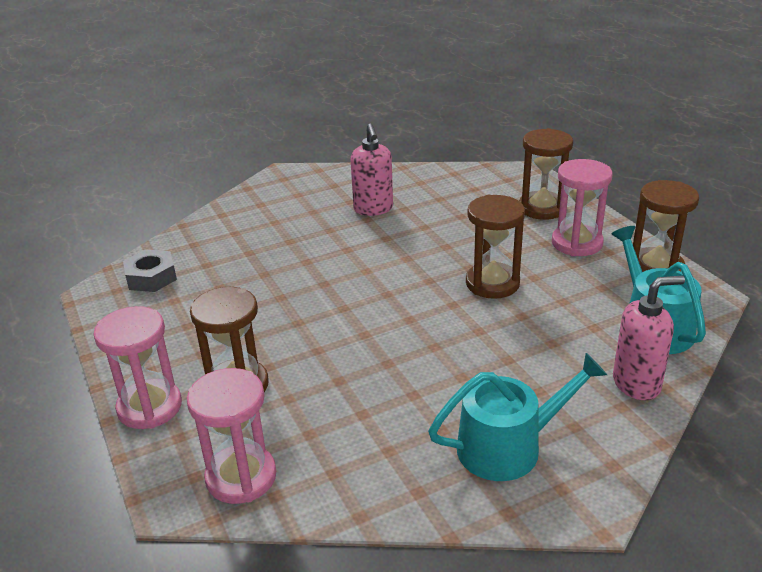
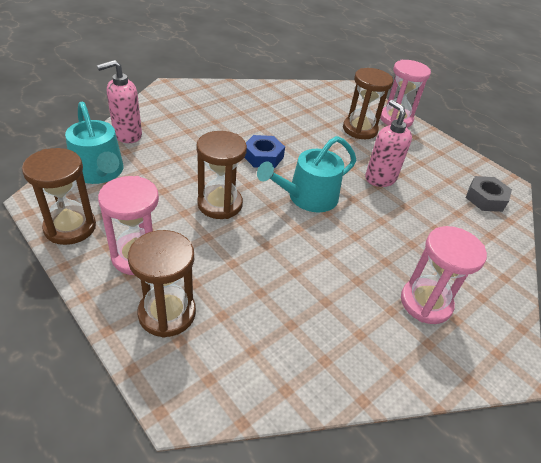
camera: 160 degrees right, 10 degrees up
pink hourglass [187,368,276,504] -> pink hourglass moved to [401,226,487,324]
pink soap dispenser [350,124,393,216] -> pink soap dispenser moved to [365,100,412,187]
turquoise watering can [428,353,607,481] -> turquoise watering can moved to [257,136,356,212]
none -> blue nut [244,135,285,168]

